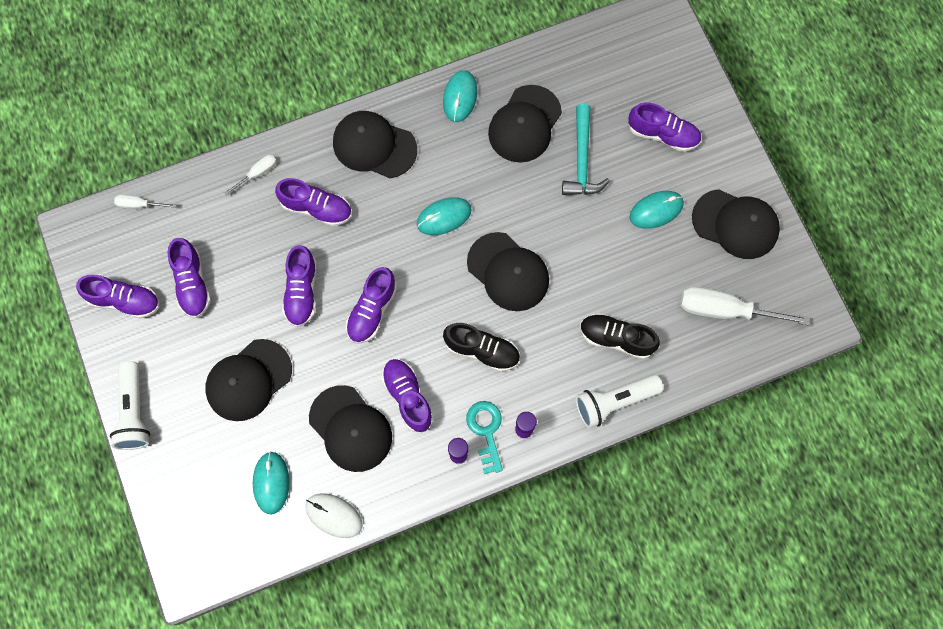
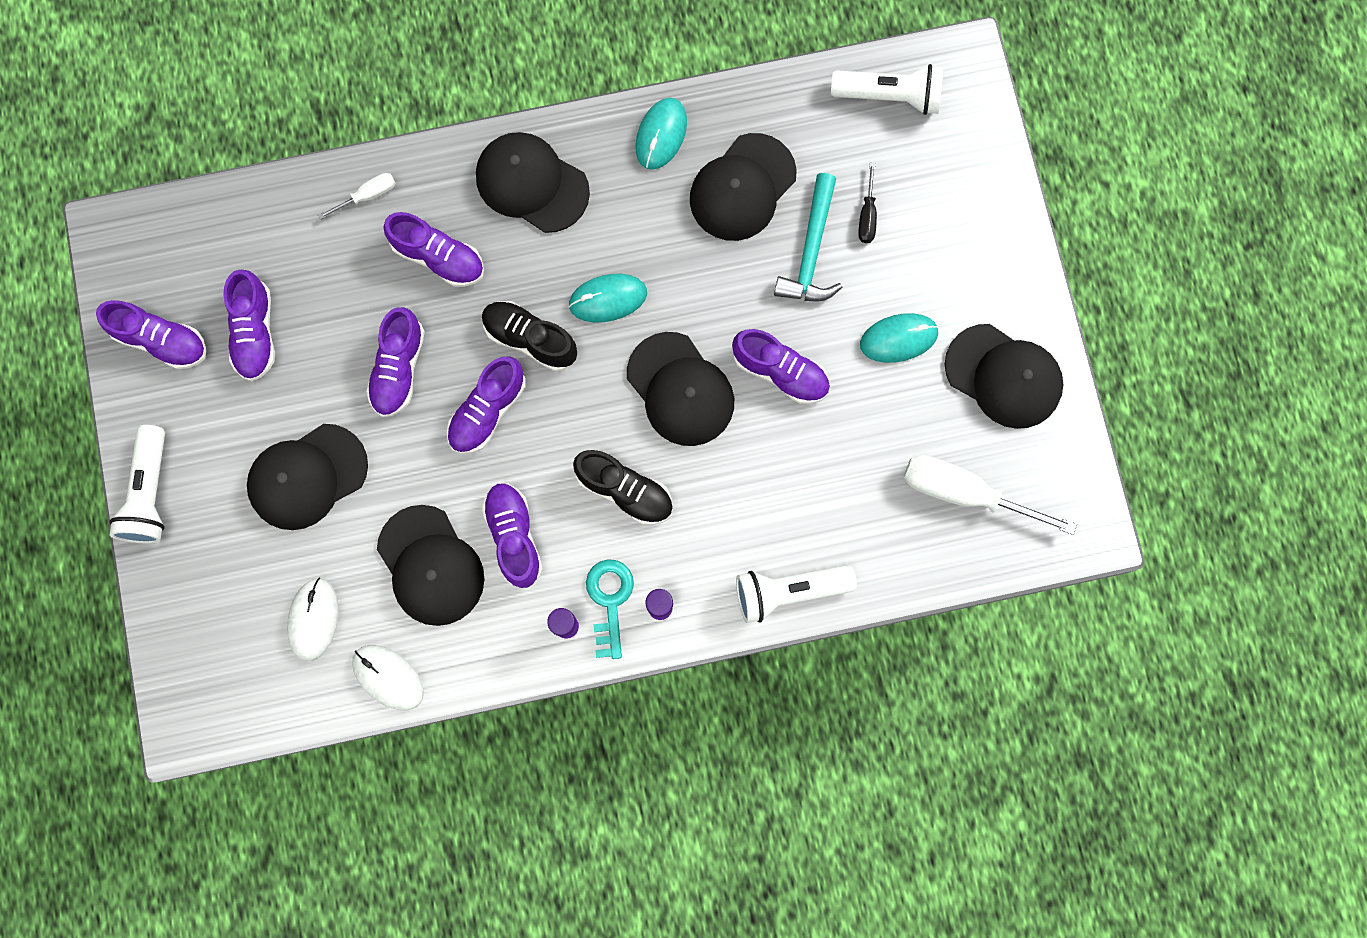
camera: 10 degrees right, 5 degrees up
white screwdriver [114,195,176,209] -> none
turquoise mouse [253,451,290,515] -> white mouse [287,578,339,662]
black shoe [580,313,660,359] -> black shoe moved to [482,301,577,371]
purple shoe [628,103,701,152] -> purple shoe moved to [732,329,830,404]
none -> white flashlight [831,64,943,115]
none -> black screwdriver [858,162,877,243]

